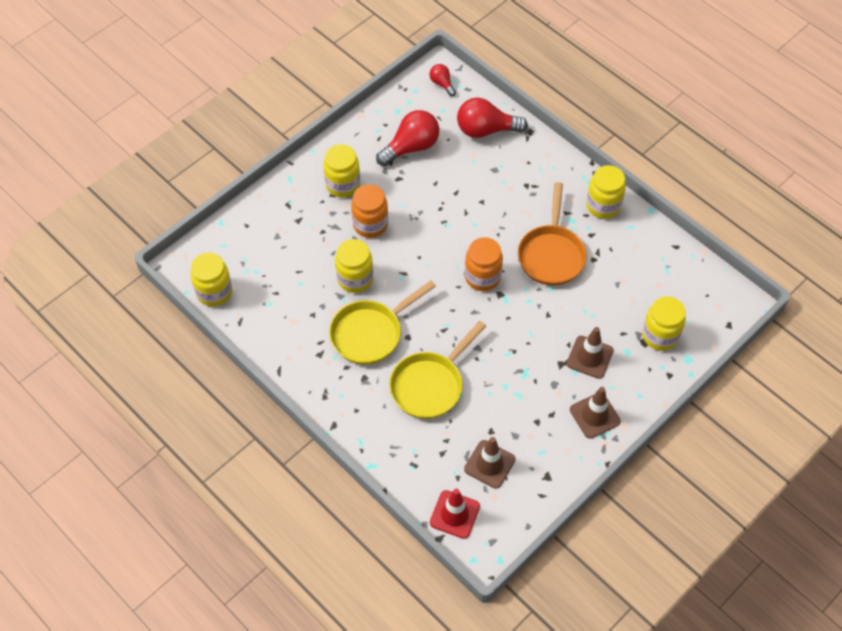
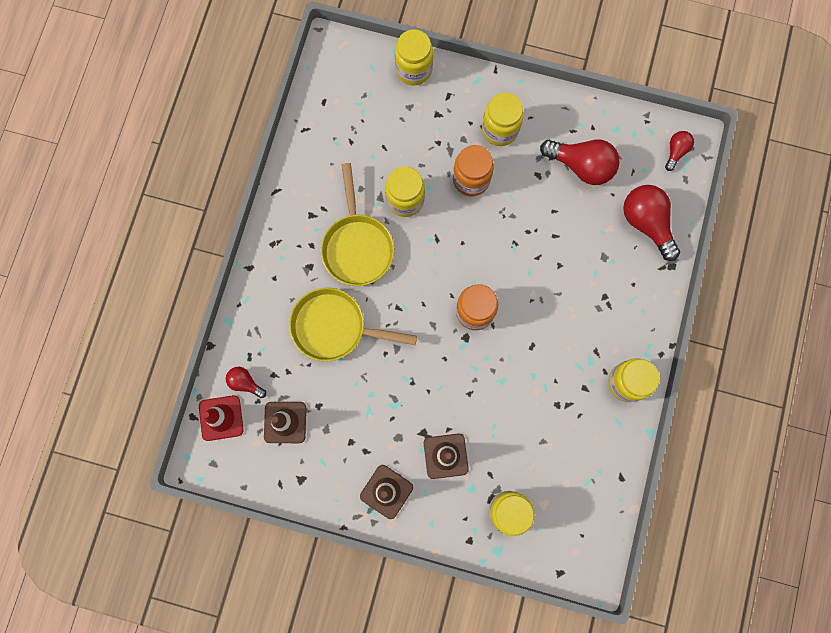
camera: 60 degrees right, 20 degrees up
yellow jar [190,253,232,306] -> yellow jar moved to [395,29,433,85]
yellow pan [329,280,436,365] -> yellow pan turned 120 degrees counterclockwise [321,163,395,286]
orange pan [518,182,587,286] -> none
none -> red light bulb [226,367,266,398]

